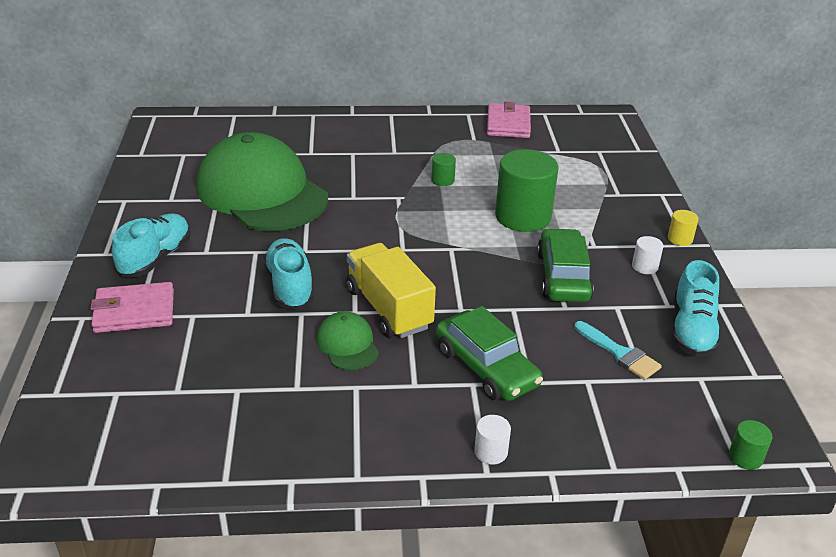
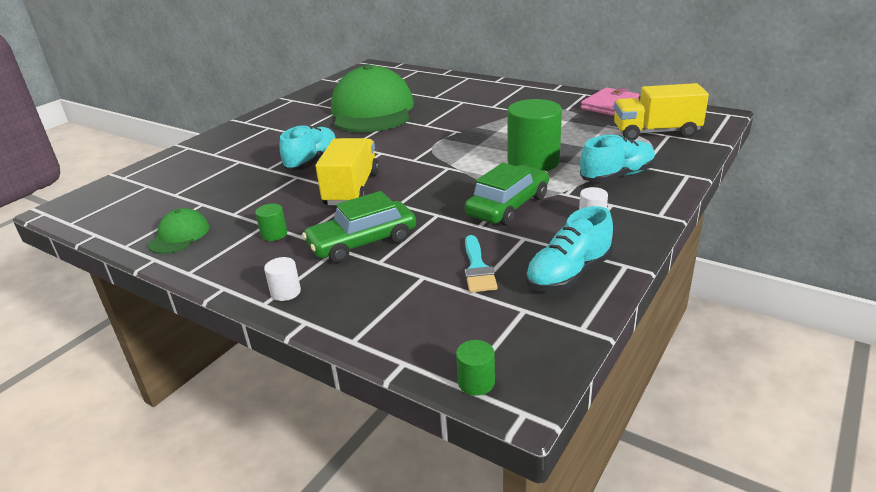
camera: 40 degrees right, 5 degrees down
pink wallet [90,282,174,333] -> none
turquoise shoe [112,214,191,277] -> turquoise shoe moved to [580,135,655,183]
green cap [316,311,379,370] -> green cap moved to [148,208,210,254]
green cylinder [432,153,456,186] -> green cylinder moved to [255,204,287,241]
green car [436,306,543,401] -> green car turned 60 degrees clockwise [302,191,416,263]
yellow cylinder [668,210,699,246] -> none
none -> yellow truck [614,83,709,140]

